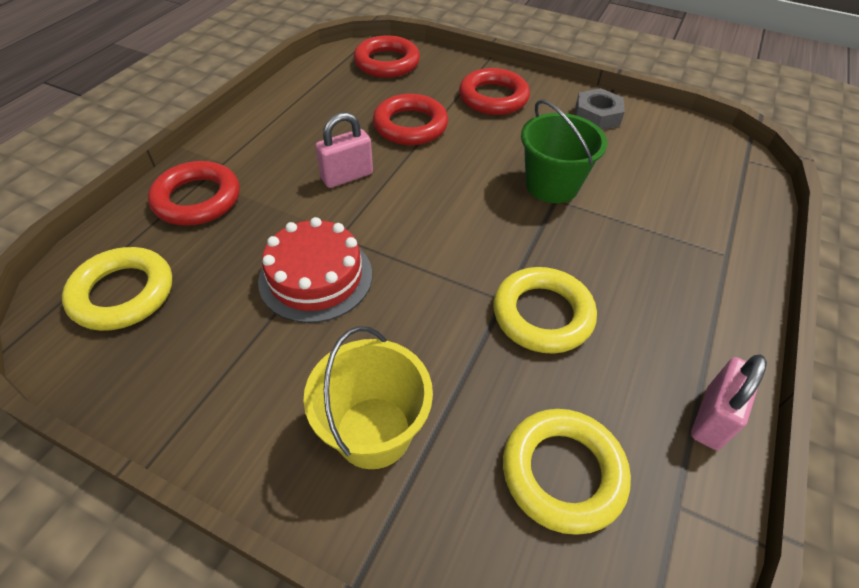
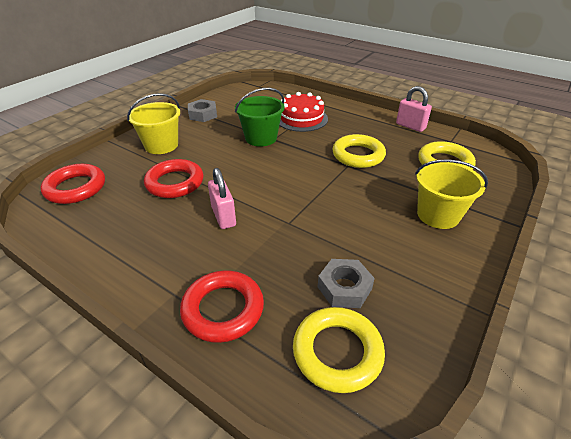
camera: 80 degrees left, 10 degrees down
red cake [258,217,372,323] -> red cake moved to [279,92,328,132]
red ring [459,68,530,115] -> yellow bucket [127,93,180,154]
none -> grey nut [318,259,375,308]

